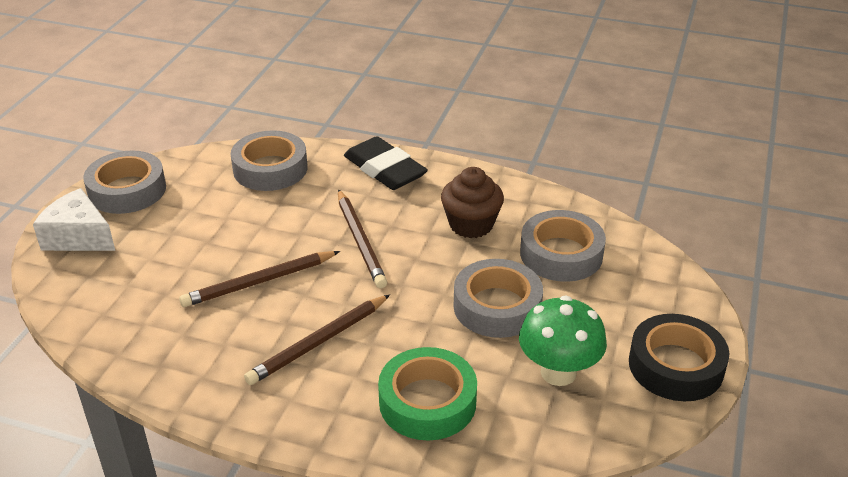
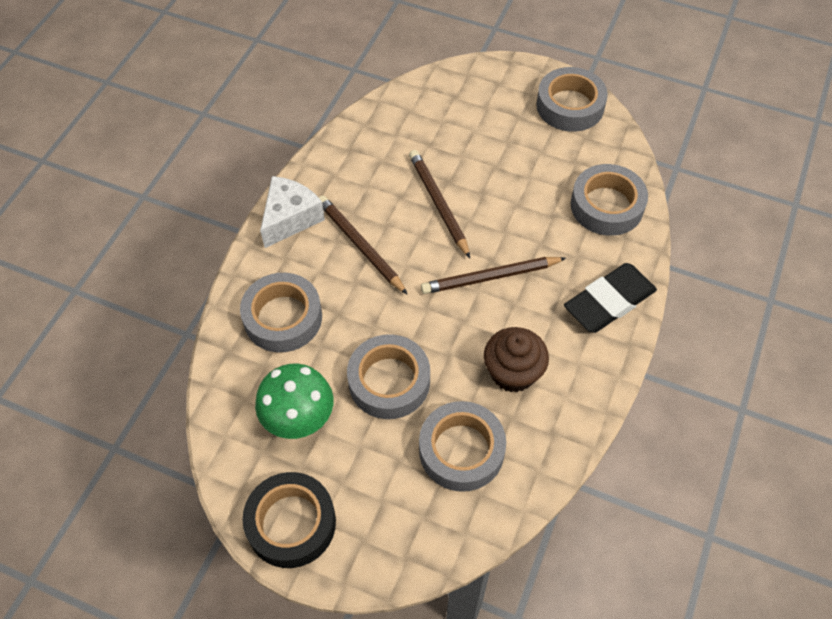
camera: 95 degrees right, 20 degrees up
white cheese [33,188,115,251] -> white cheese moved to [260,176,325,248]
green tape [378,347,477,440] -> grey tape [240,273,322,352]

